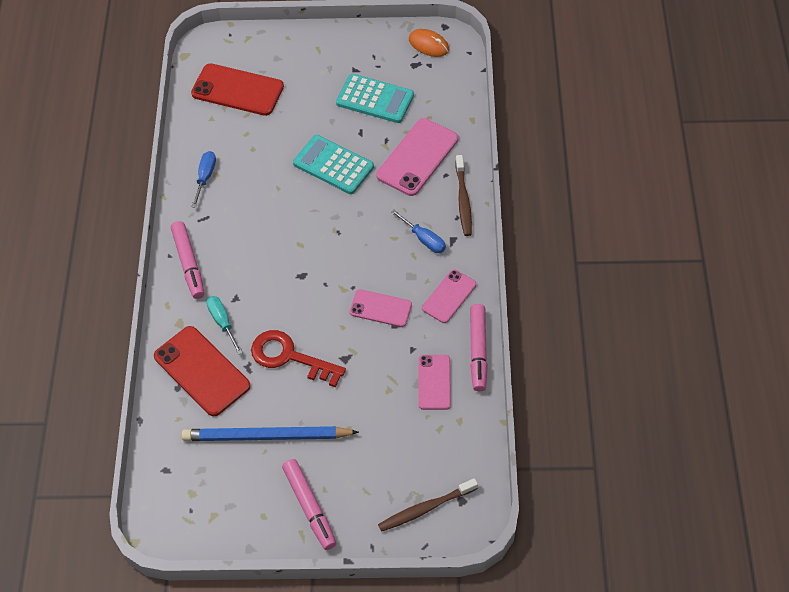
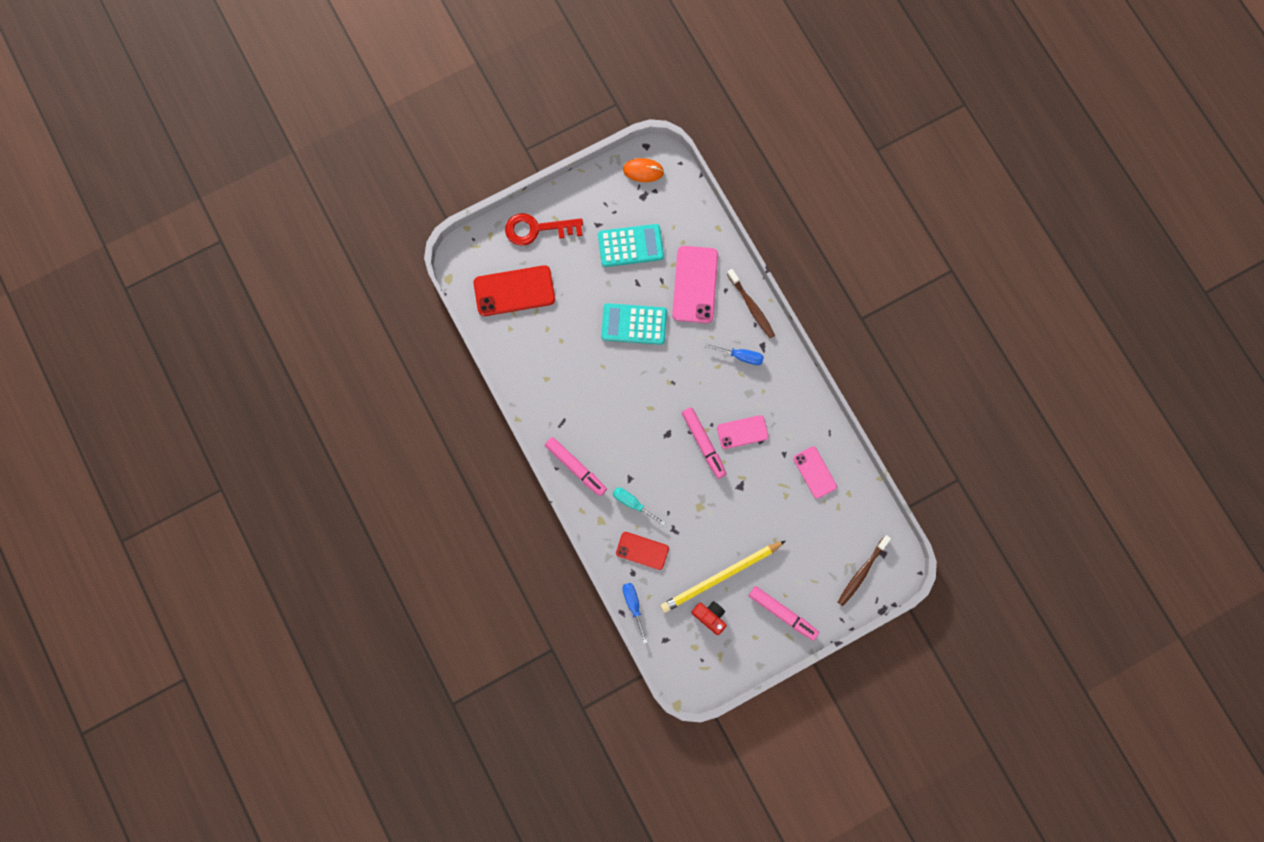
camera: 30 degrees left, 20 degrees up
red phone [154,326,251,416] -> red phone [616,532,669,570], size x0.61
blue pencil [181,426,359,441] -> yellow pencil [661,541,786,613]
blue screwdriver [191,151,216,208] -> blue screwdriver moved to [623,583,647,643]
red key [251,330,346,387] -> red key moved to [505,213,583,246]
pink phone [422,269,476,323] -> none
pink marker [470,304,488,391] -> pink marker moved to [682,407,727,479]
none -> red camera [691,601,727,635]

